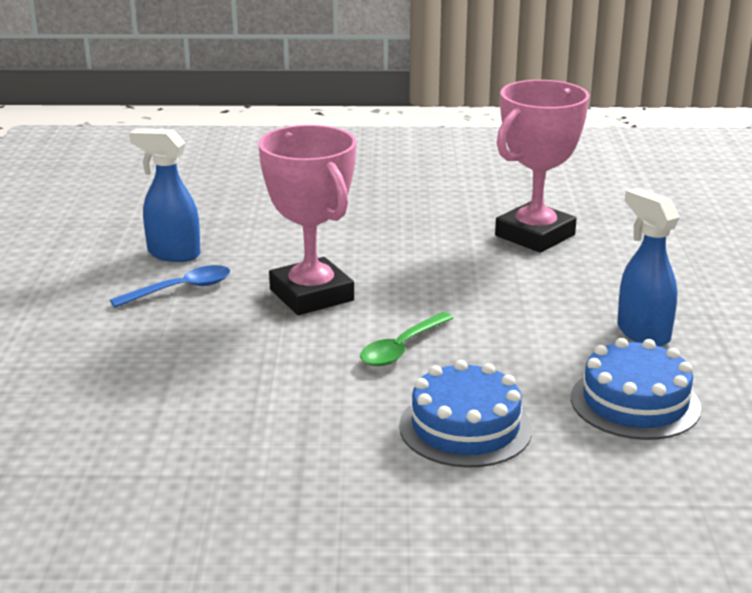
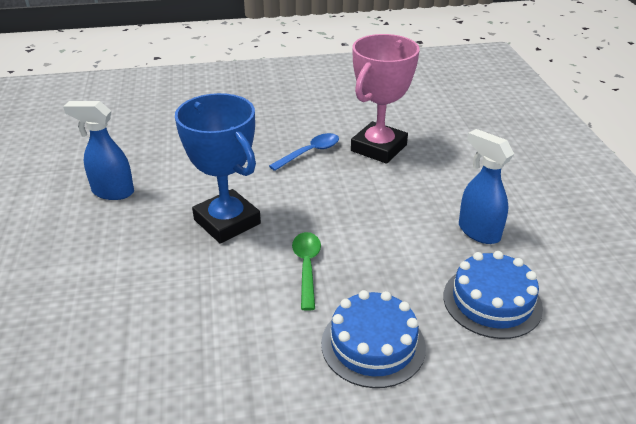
camera: 10 degrees left, 10 degrees up
blue spoon [110,265,230,308] -> blue spoon moved to [269,133,339,171]
pink trophy [258,125,356,315] -> blue trophy [175,93,261,244]
green spoon [360,312,454,366] -> green spoon turned 150 degrees clockwise [292,232,321,311]

